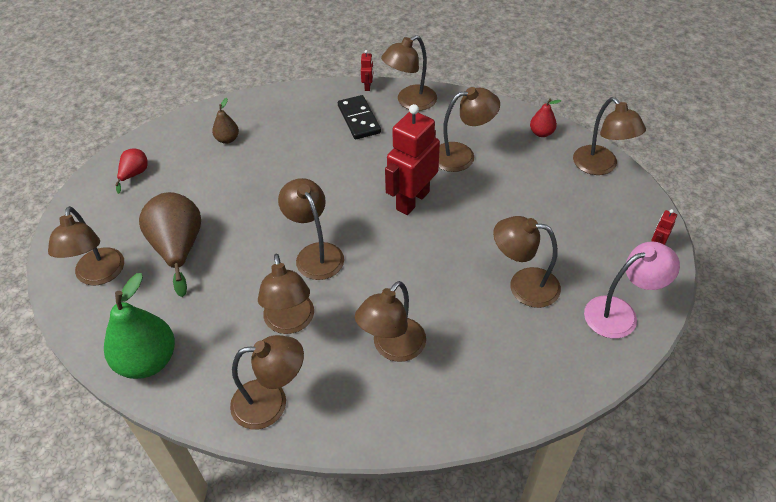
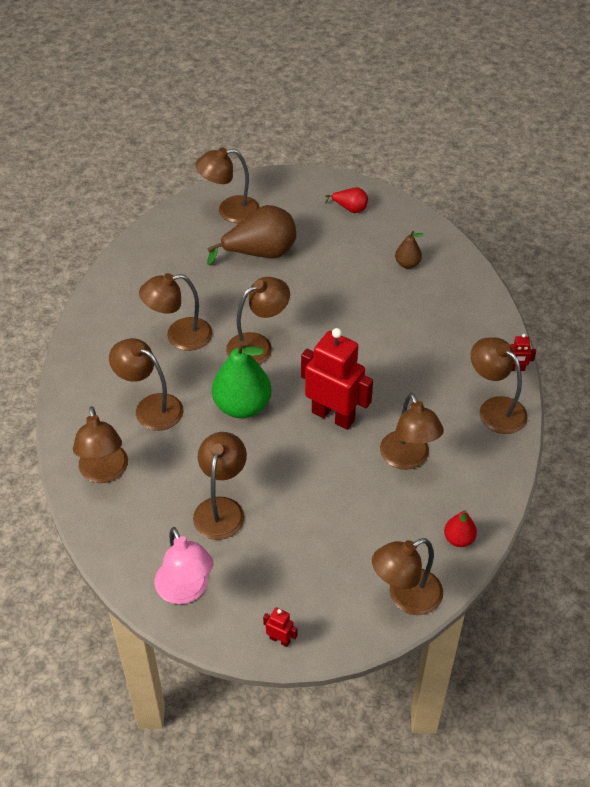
camera: 85 degrees right, 0 degrees up
green pear [104,273,175,379] -> green pear moved to [212,340,272,418]
brown lamp [230,335,304,429] -> brown lamp moved to [73,406,128,483]
black domino [338,95,381,140] -> none

